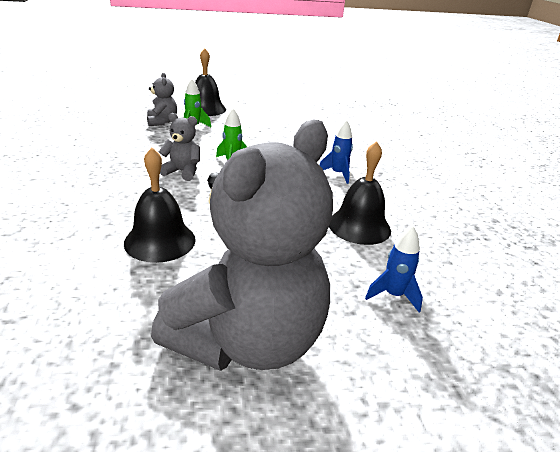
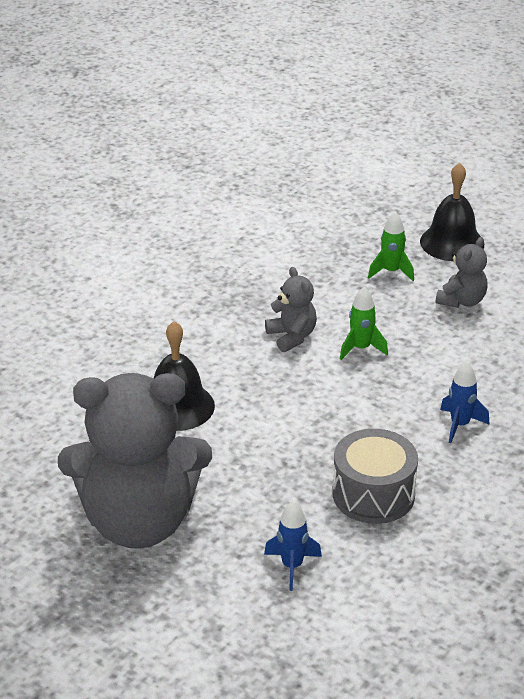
camera: 50 degrees right, 5 degrees up
grey teddy bear [147,72,177,126] -> grey teddy bear moved to [436,237,488,308]
black bell [329,141,391,245] -> grey drum [333,429,418,524]

